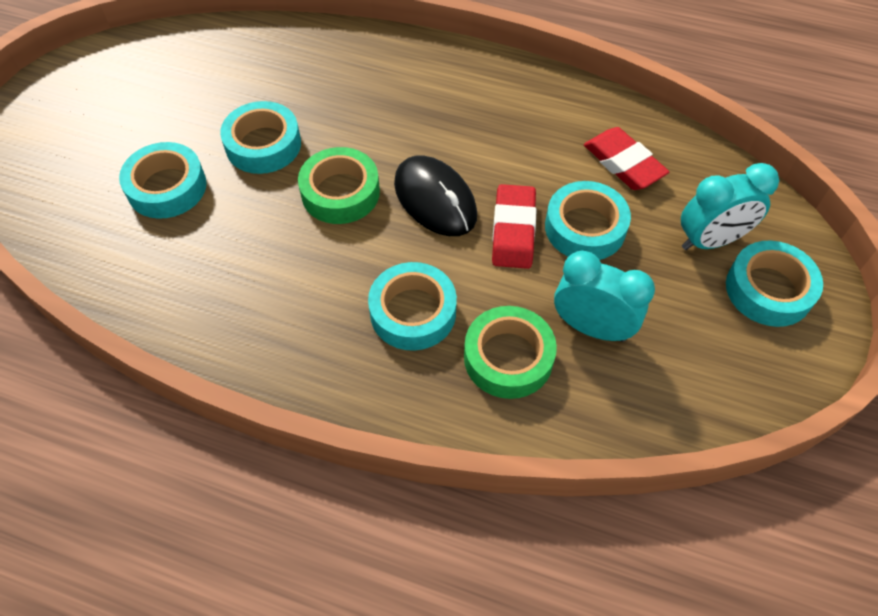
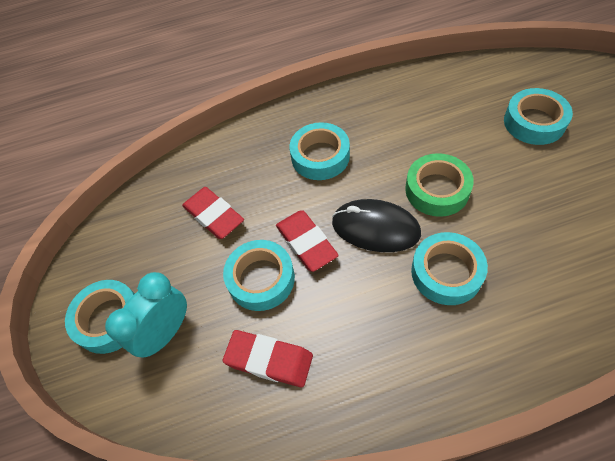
camera: 150 degrees right, 0 degrees up
turquoise tape [220,101,301,174] -> turquoise tape moved to [411,232,488,305]
green tape [464,306,557,399] -> none
turquoise clock [554,251,655,342] -> red eraser [182,187,244,239]

